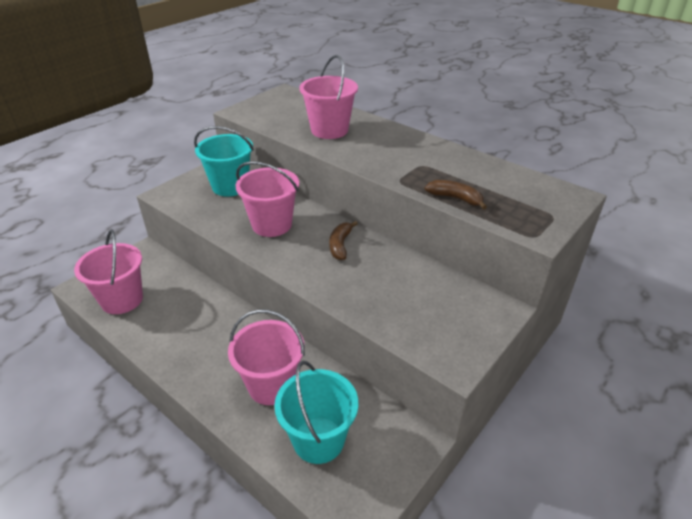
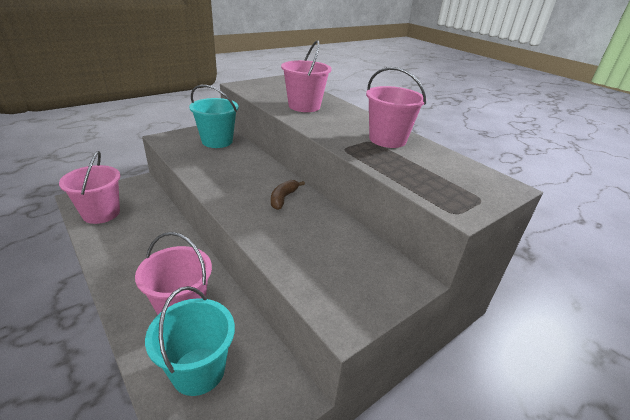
camera: 10 degrees right, 5 degrees down
pink bucket [236,161,299,237] -> pink bucket moved to [366,67,426,148]
brown banana [425,180,487,210] -> none

